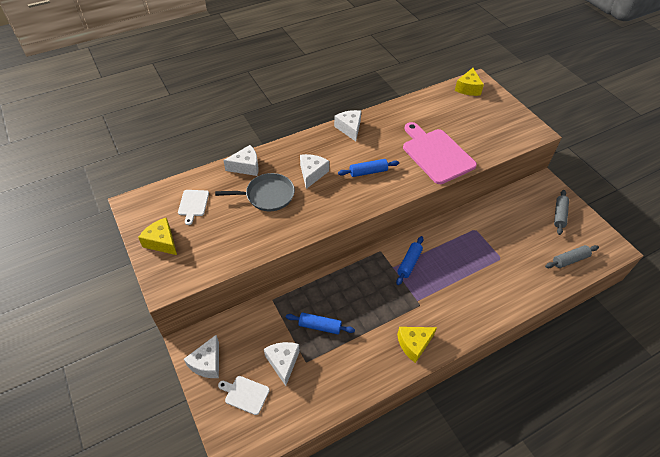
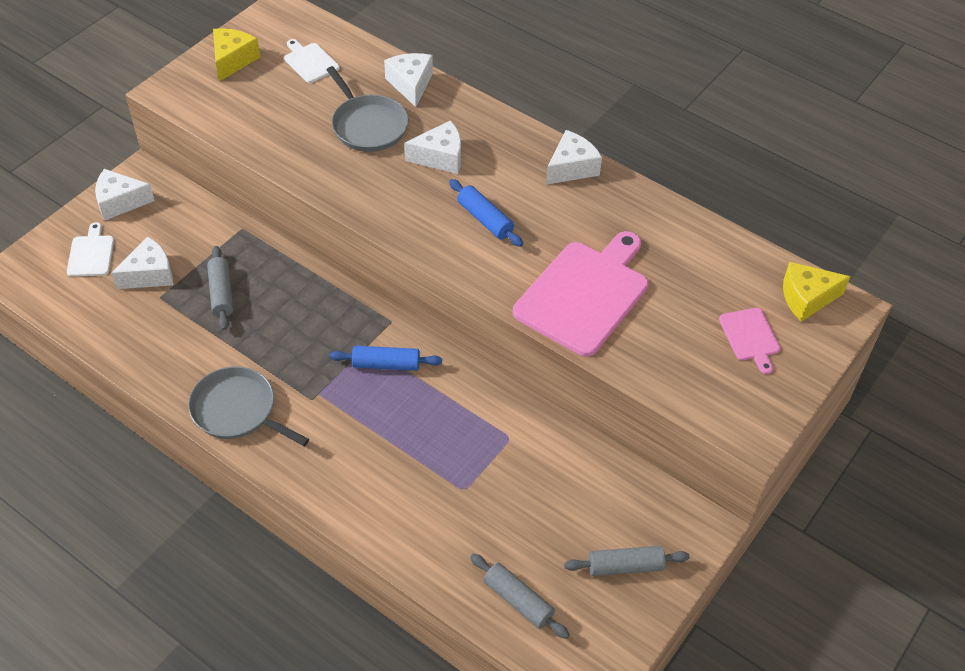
camera: 65 degrees right, 0 degrees up
white cutting board [178,190,209,225] -> white cutting board turned 75 degrees clockwise [284,39,340,83]
white cheese [223,145,258,176] -> white cheese turned 150 degrees counterclockwise [384,53,433,107]
blue rolling pin [286,312,355,334] -> grey rolling pin [207,246,233,330]
yellow cheese [397,327,437,363] -> grey pan [188,366,309,446]
none -> pink cutting board [719,308,781,374]

